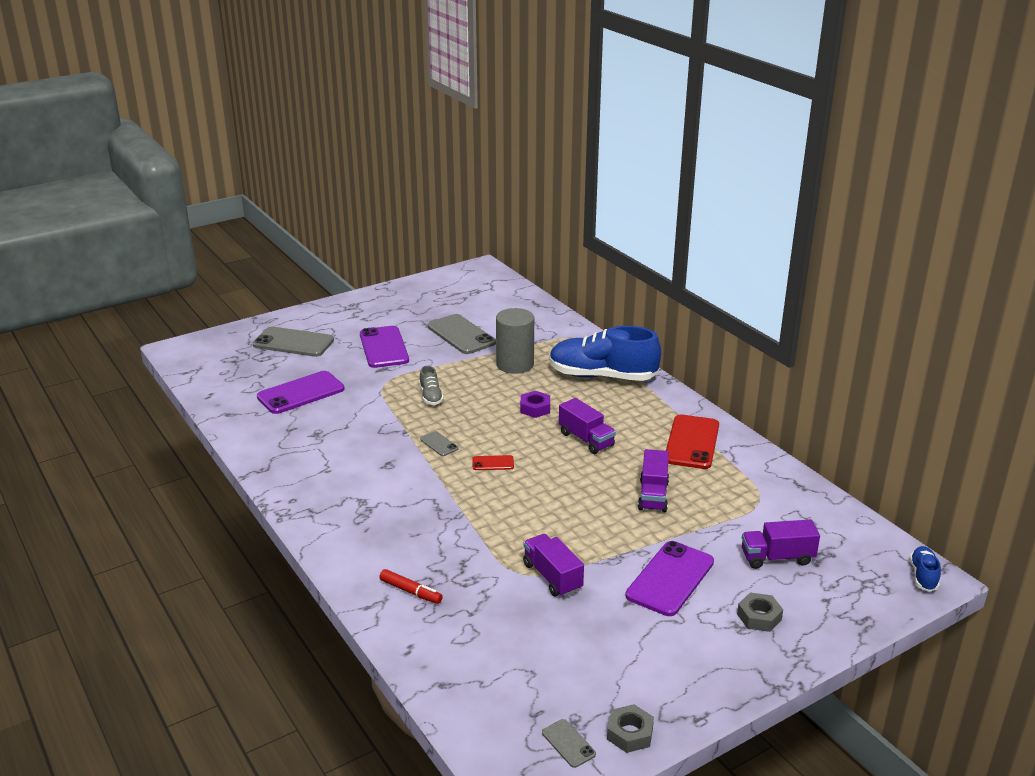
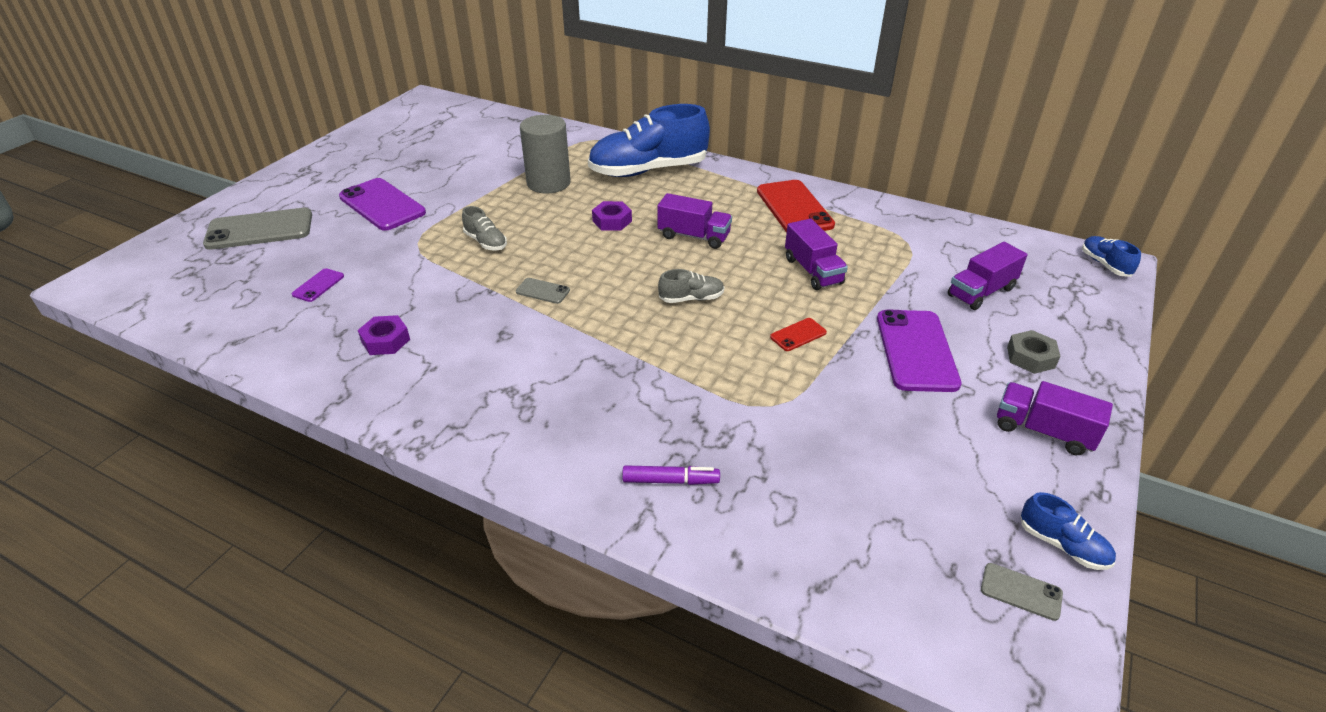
camera: 30 degrees left, 10 degrees up
purple phone [257,371,345,414] -> purple phone [292,268,344,302], size x0.47
red marker [379,569,443,604] -> purple marker [622,465,720,485]
grey phone [428,314,496,354] -> none
red phone [472,455,514,470] -> red phone moved to [770,318,827,351]
purple truck [523,534,584,597] -> purple truck moved to [997,381,1113,455]
grey nut [607,704,654,753] -> blue shoe [1021,492,1116,570]
none -> purple nut [358,315,410,355]
none -> grey shoe [658,269,724,303]

